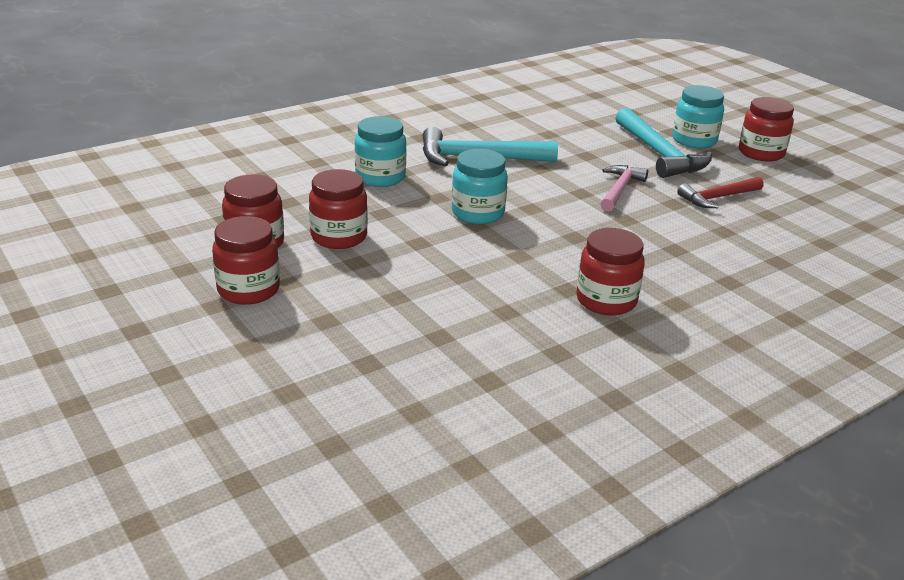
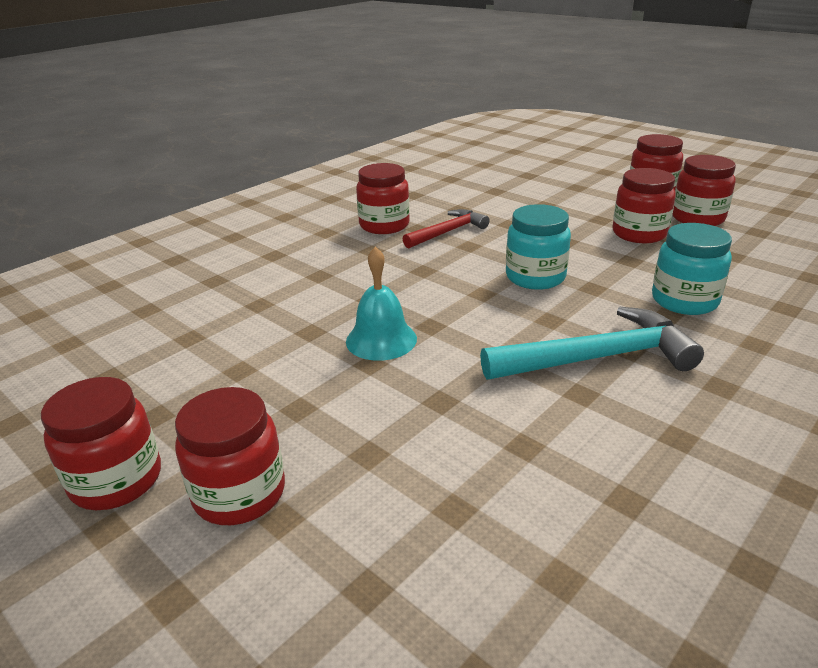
camera: 170 degrees right, 0 degrees up
pink hammer [600,165,648,212] -> turquoise bell [346,247,417,361]
turquoise hammer [615,108,712,178] -> none
turquoise jar [672,85,724,148] -> red jar [175,387,285,525]
red hammer [677,177,763,208] -> red hammer moved to [403,209,489,248]

